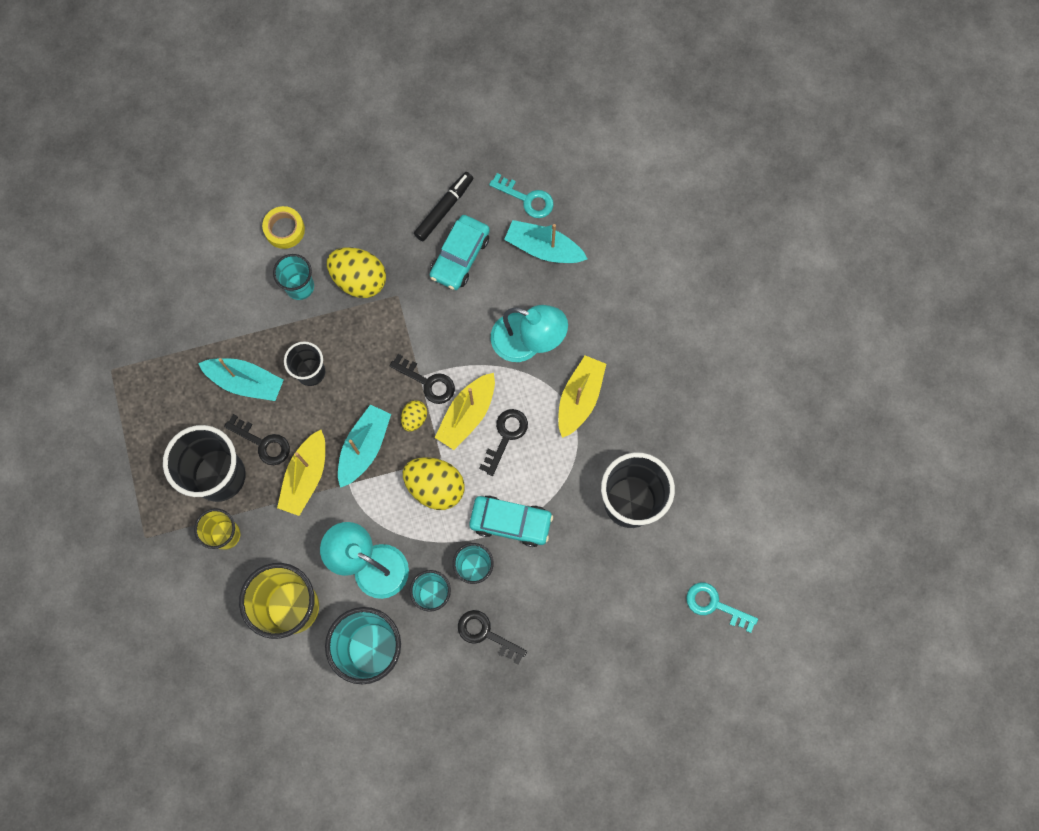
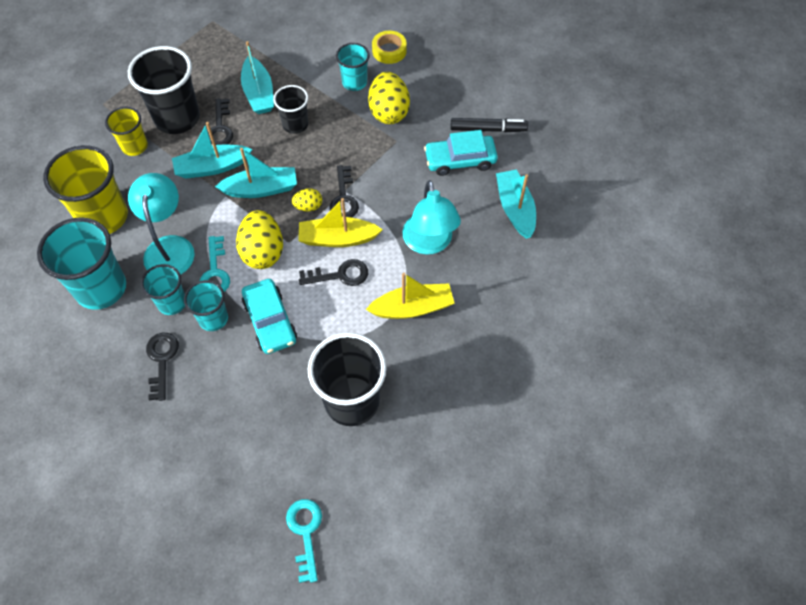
camera: 55 degrees right, 15 degrees down
yellow boat [277,430,325,516] -> turquoise boat [172,122,252,179]
turquoise key [489,173,554,218] -> turquoise key moved to [200,236,230,292]

